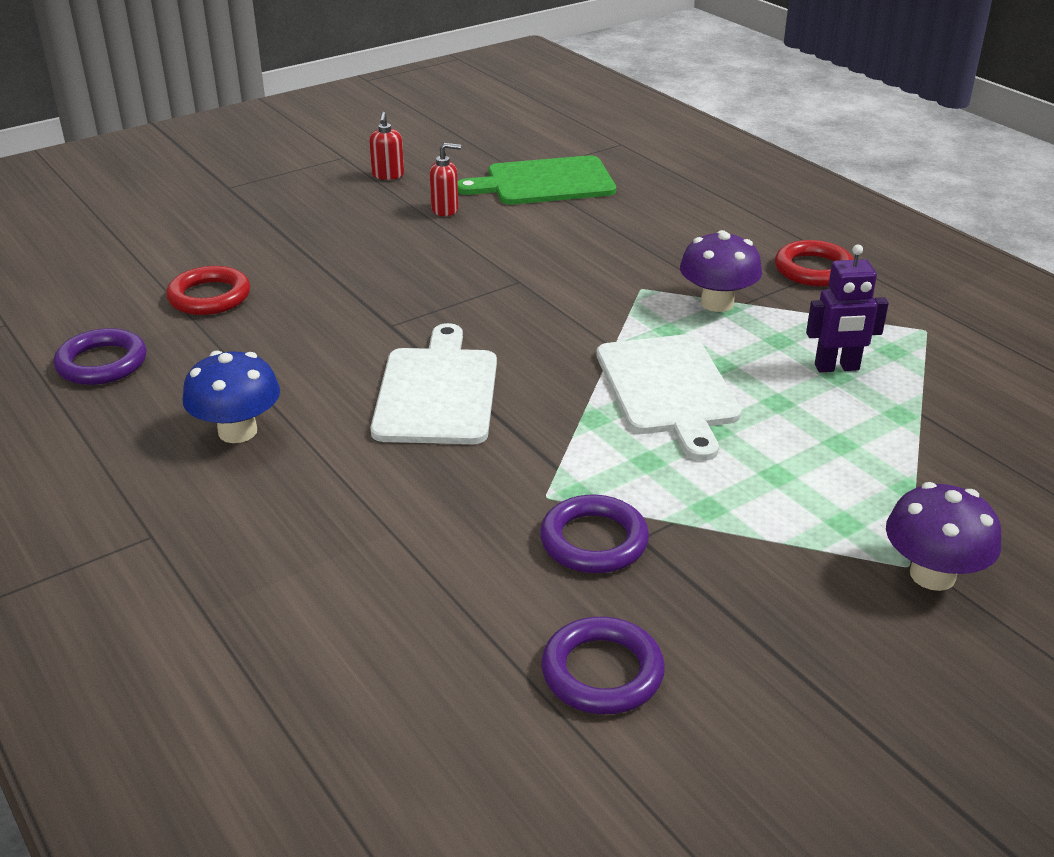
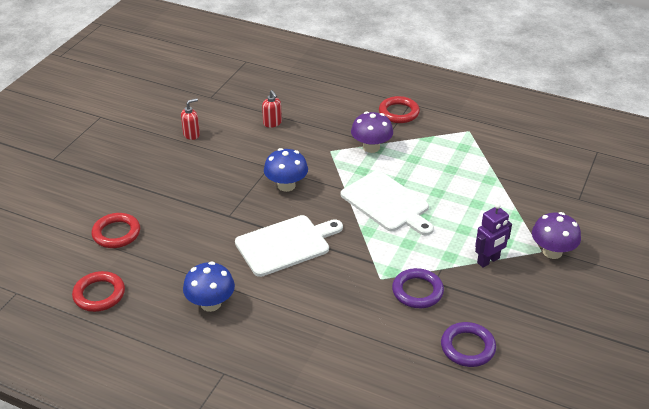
camera: 30 degrees left, 5 degrees up
purple ring [54,328,147,385] -> red ring [72,271,125,312]
red soap dispenser [369,112,404,180] -> red soap dispenser moved to [262,90,282,128]
white cutting board [370,323,497,444] -> white cutting board turned 90 degrees clockwise [235,215,343,277]
green cutting board [458,155,616,205] -> none
purple robot [806,245,889,372] -> purple robot moved to [475,203,512,268]
none -> blue mushroom [264,148,308,192]

